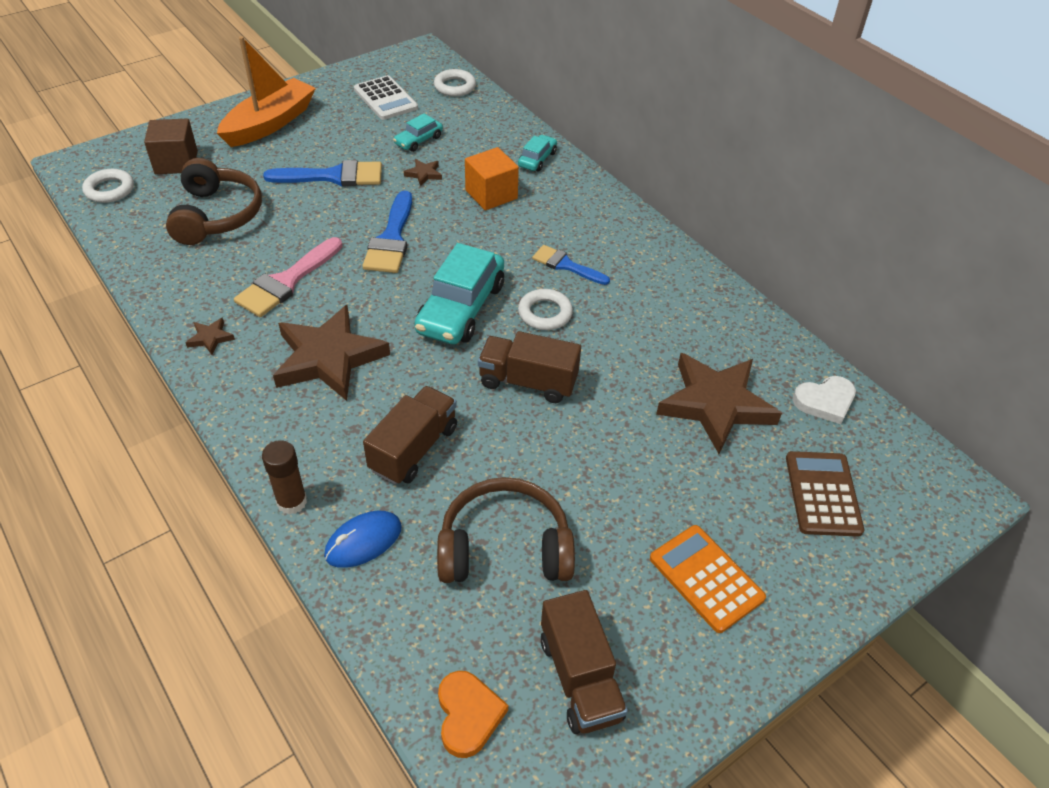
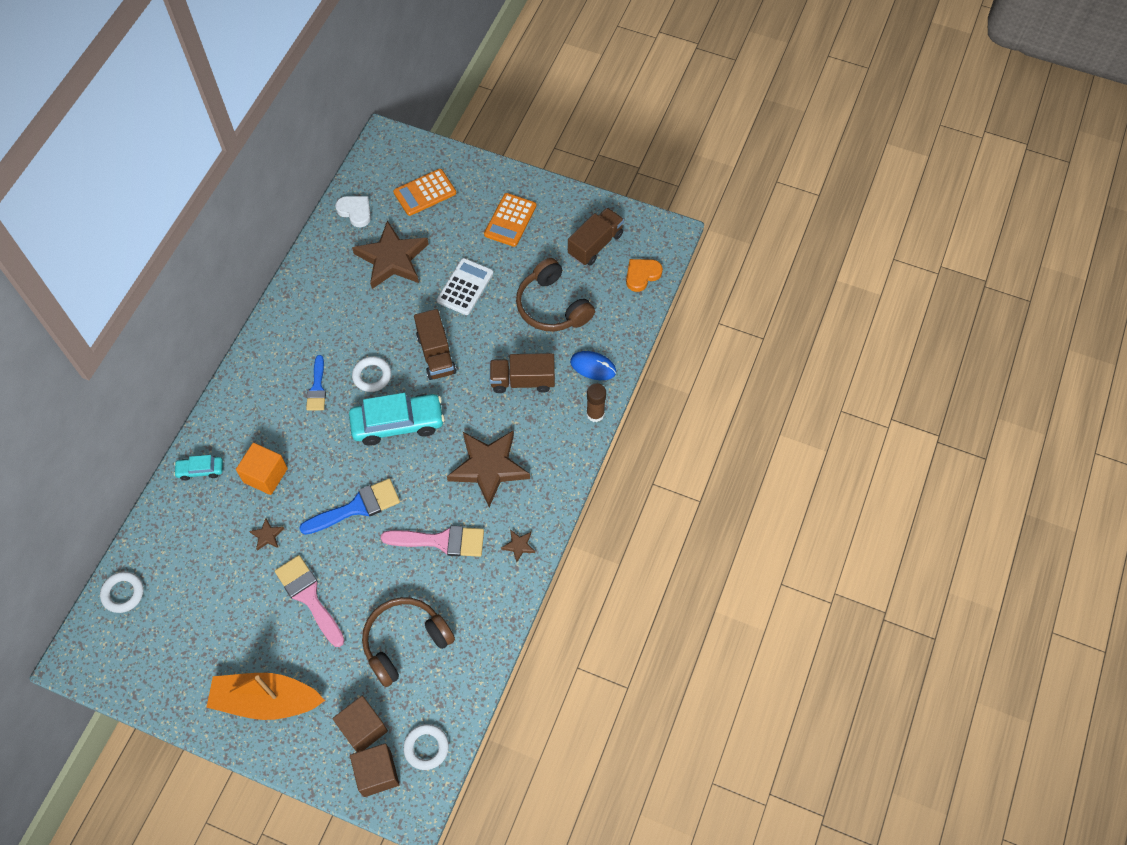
camera: 120 degrees left, 15 degrees up
blue brush [263,160,382,186] -> pink brush [275,555,345,647]
white calculator [354,75,418,120] -> white calculator moved to [437,258,493,315]
turquoise car [393,113,443,152] -> none
brown calculator [786,451,864,536] -> orange calculator [393,169,456,216]
none -> brown cube [350,743,399,797]

